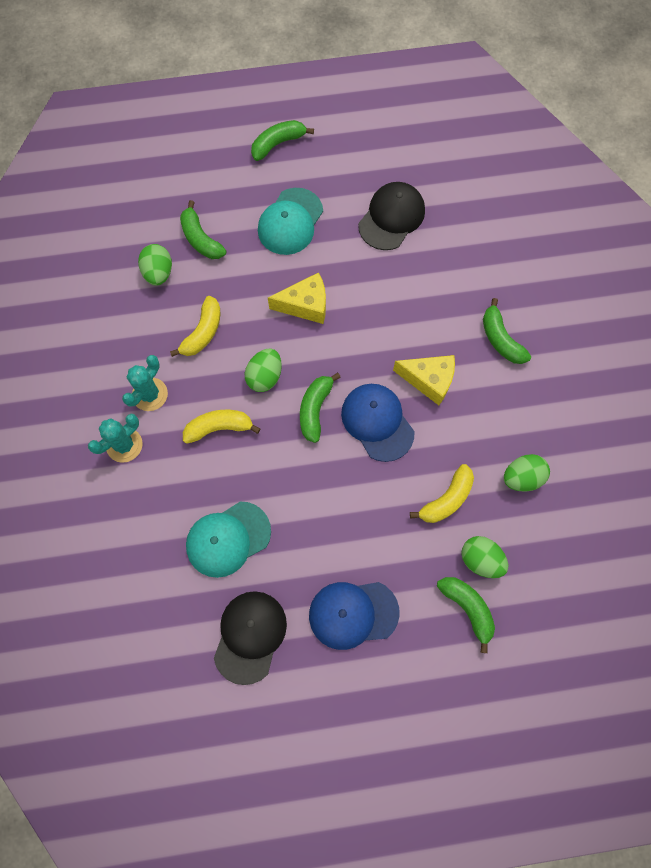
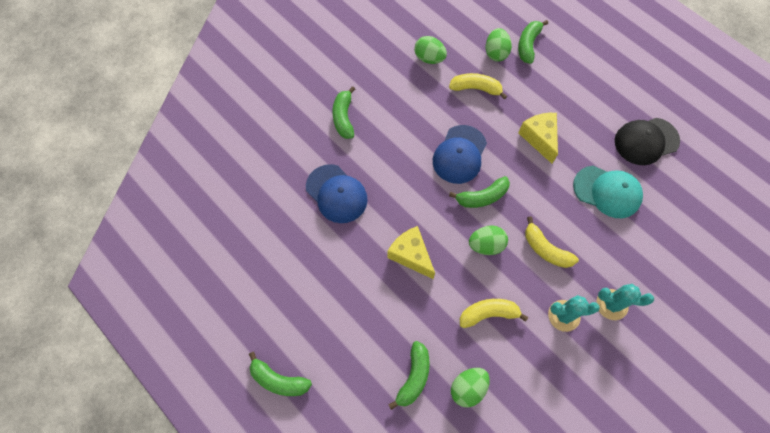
camera: 125 degrees left, 5 degrees down
turquoise cap [258,188,323,255] -> none
blue cap [309,582,400,650] -> blue cap moved to [306,164,368,223]
black cap [358,182,425,250] -> none
yellow cheese [393,355,455,405] -> yellow cheese moved to [518,113,558,164]
green banana [483,298,531,364] -> green banana turned 150 degrees clockwise [332,86,355,139]

